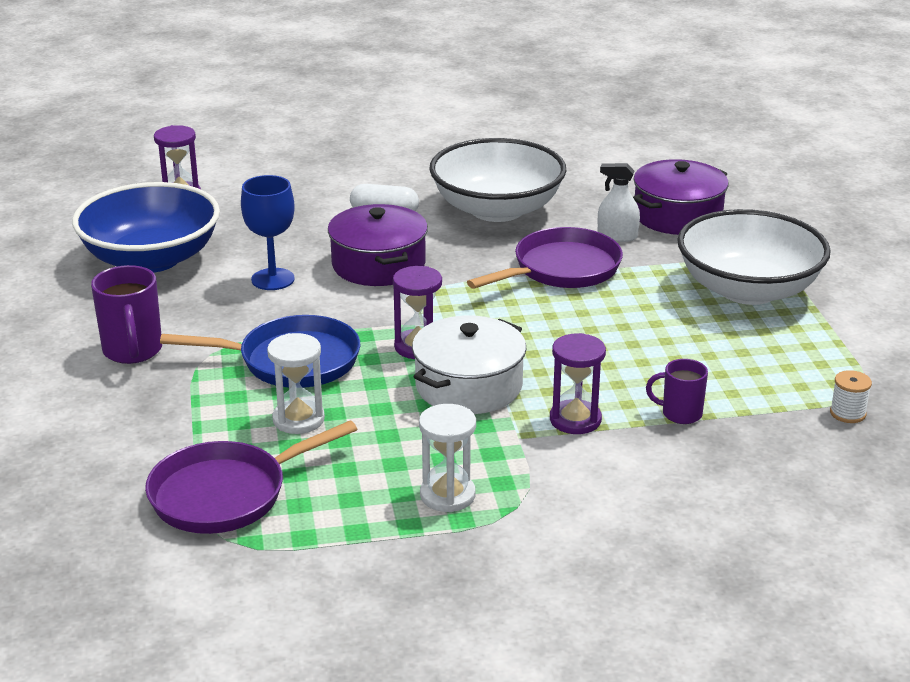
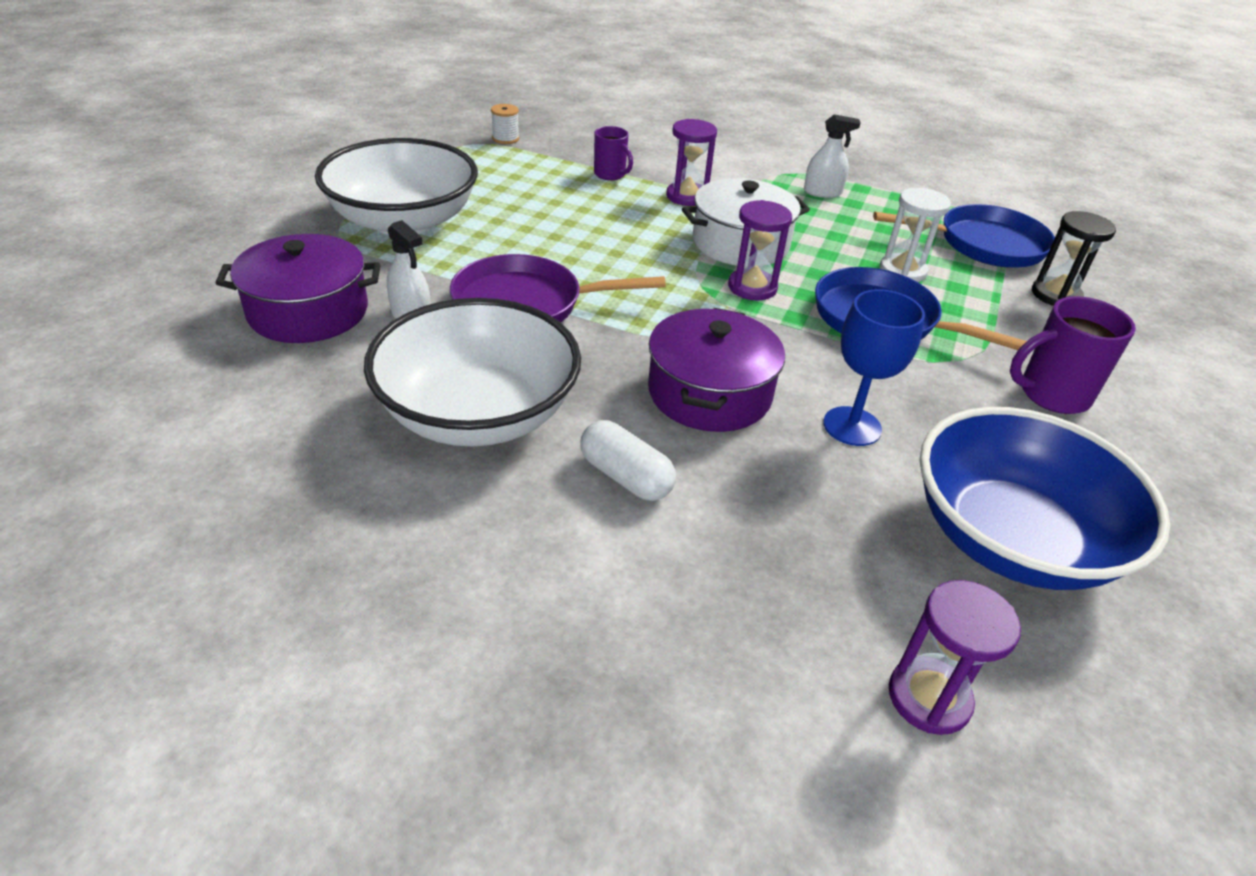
camera: 150 degrees left, 10 degrees up
purple mug [91,265,162,364] -> purple mug turned 120 degrees counterclockwise [1010,296,1136,414]
purple pan [145,420,357,534] -> blue pan [873,204,1055,268]
white hourglass [419,404,476,512] -> white spray bottle [804,114,861,198]
none -> black hourglass [1032,211,1116,306]

